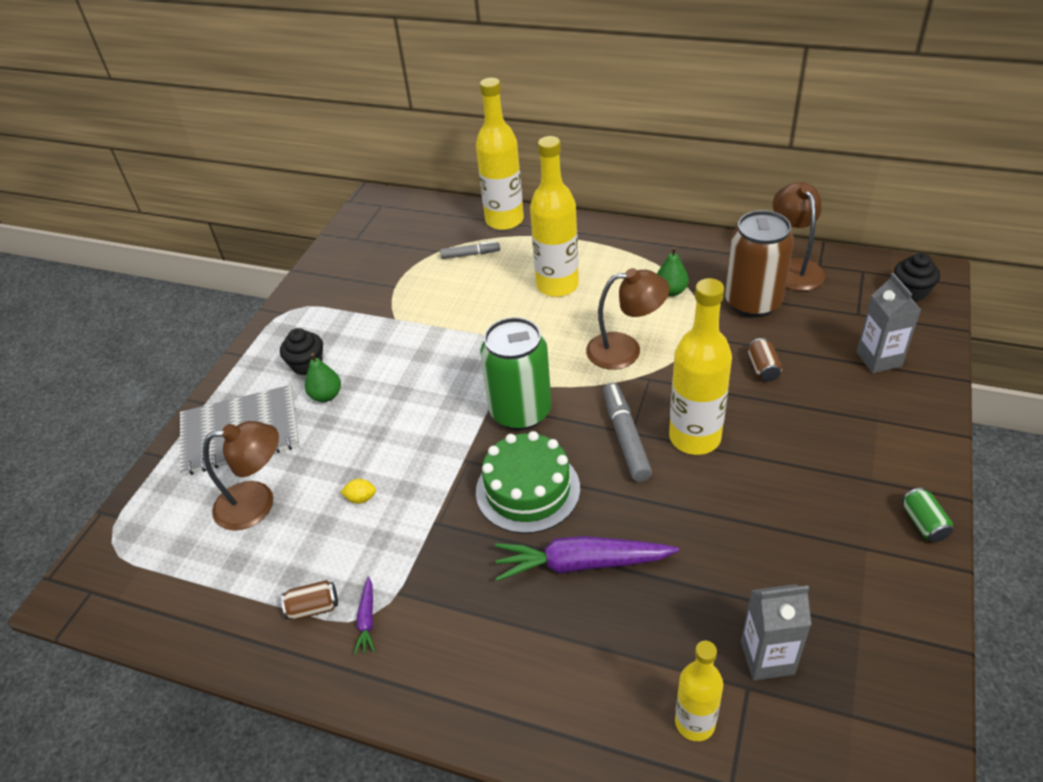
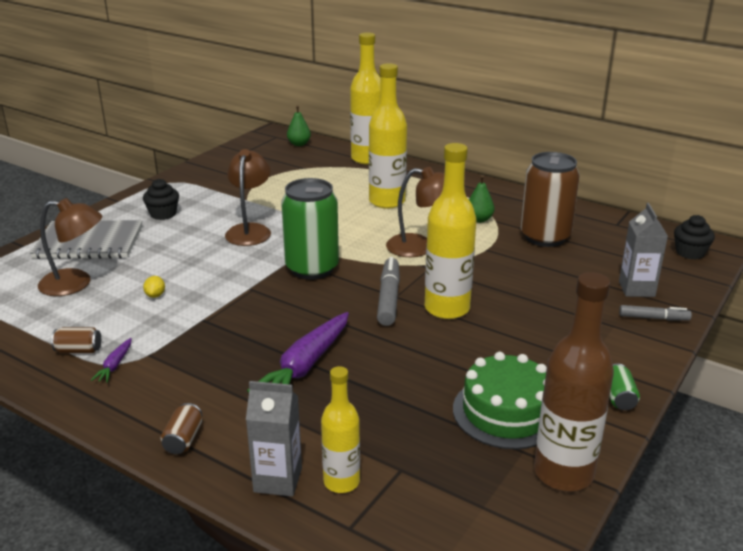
camera: 10 degrees right, 15 degrees down
green pear [305,353,341,402] -> green pear moved to [287,105,311,146]
yellow lemon [340,479,376,504] -> yellow lemon turned 75 degrees clockwise [143,276,165,298]
grey marker [440,241,500,259] -> grey marker moved to [619,305,692,320]
green cake [476,431,580,534] -> green cake moved to [453,352,547,449]
purple carrot [495,536,679,581] -> purple carrot turned 75 degrees counterclockwise [247,312,349,393]
grey carton [741,584,811,680] -> grey carton moved to [246,381,302,497]
brown can [748,338,782,382] -> brown can moved to [161,403,202,454]
brown lamp [773,182,825,291] -> brown lamp moved to [225,149,271,246]
none -> brown bottle [534,272,614,491]

